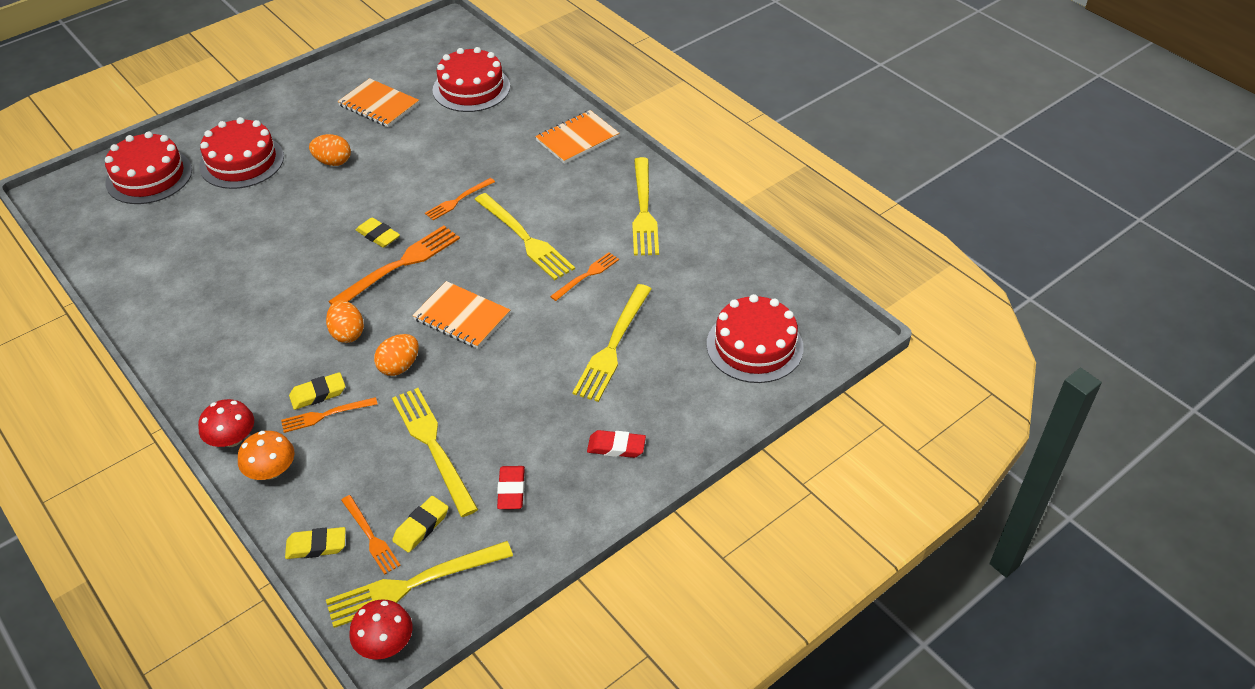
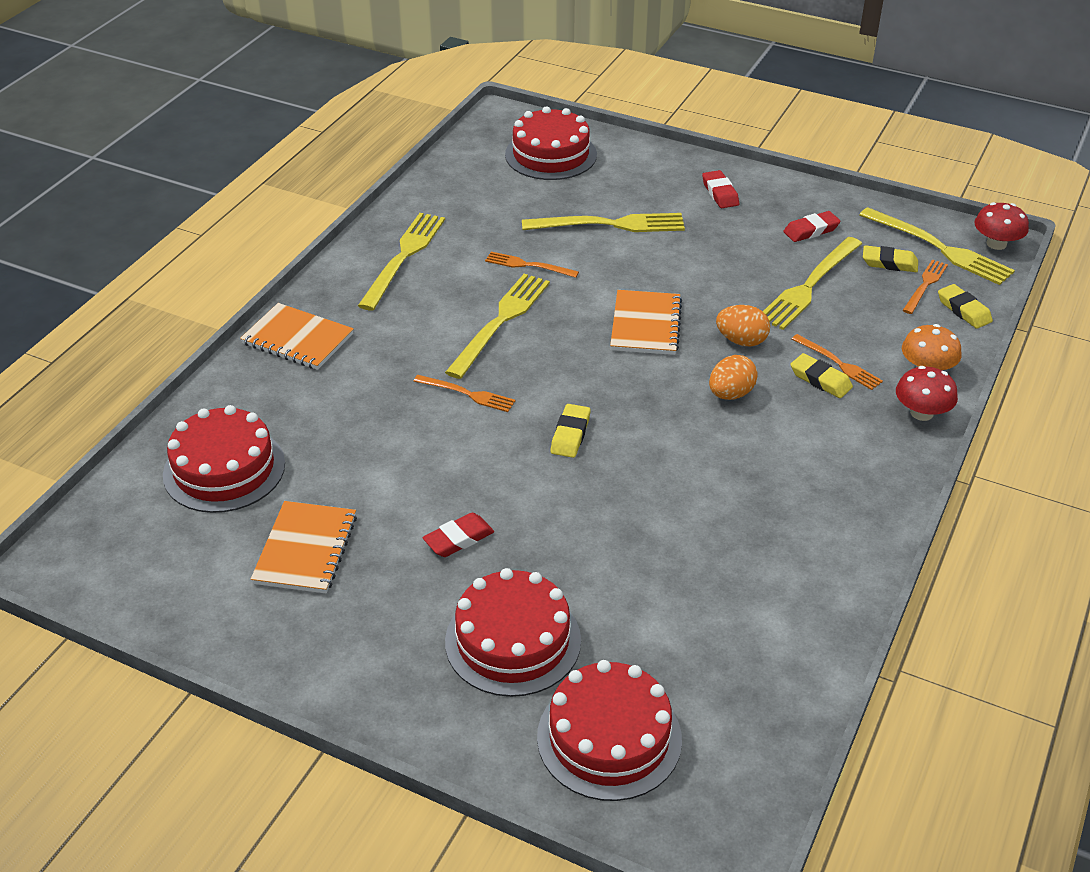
camera: 115 degrees left, 5 degrees down
orange egg [309,134,351,166] -> red eraser [422,513,494,557]
orange fork [328,225,460,305] -> none
yellow fork [632,157,659,256] -> yellow fork turned 45 degrees counterclockwise [358,213,445,310]

